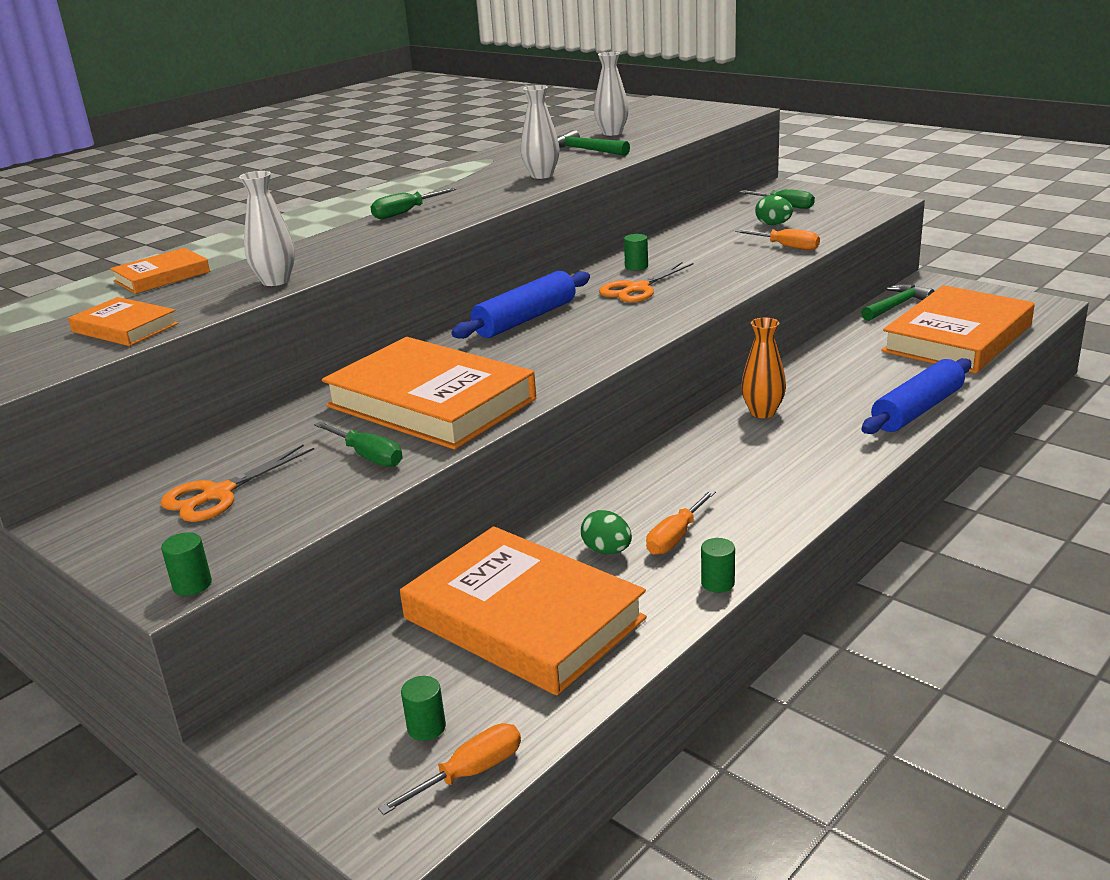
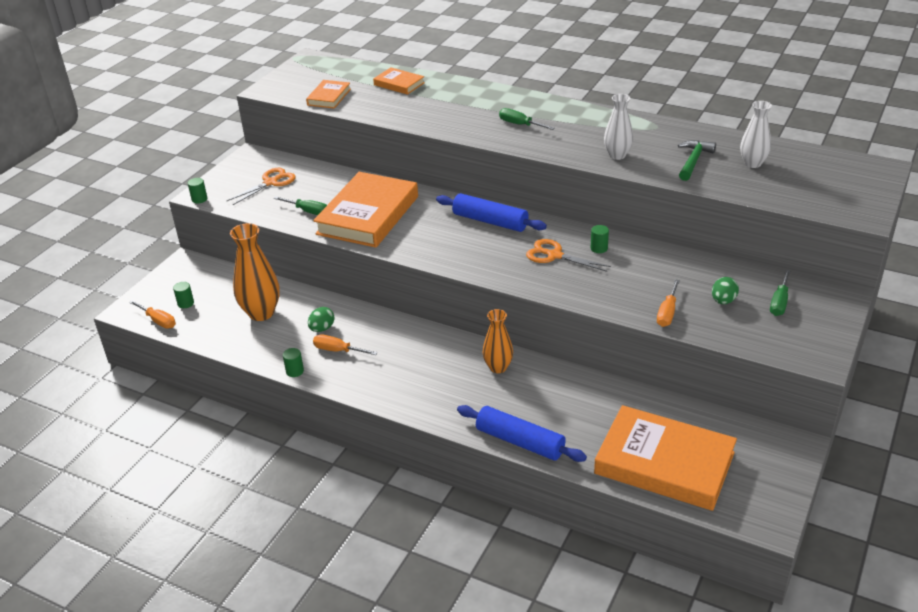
camera: 75 degrees right, 10 degrees up
orange scissors [160,444,314,522] -> orange scissors turned 105 degrees clockwise [227,168,296,206]
white vase [239,171,295,286] -> none
green screwdriver [314,421,403,467] -> green screwdriver turned 90 degrees counterclockwise [273,196,327,215]
orange book [400,526,647,696] -> orange vase [230,223,280,321]
green hammer [861,284,934,321] -> none

